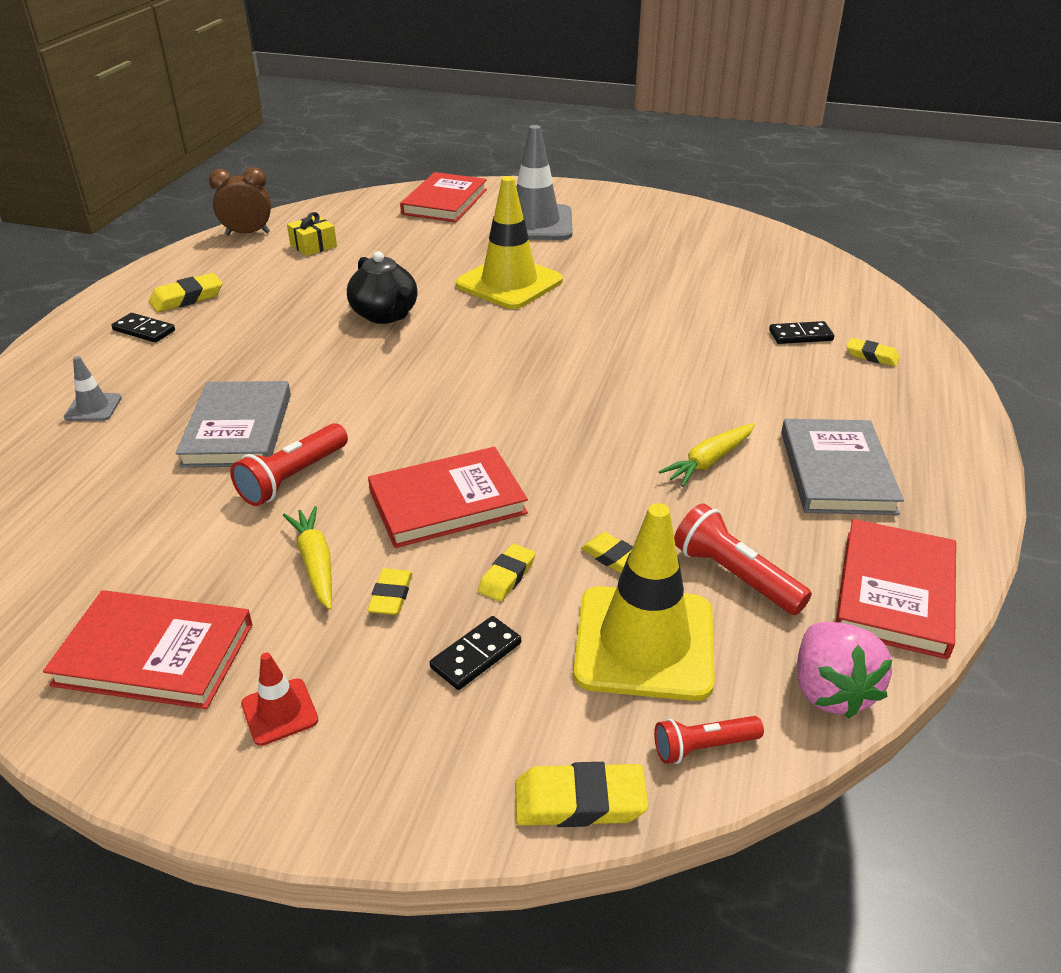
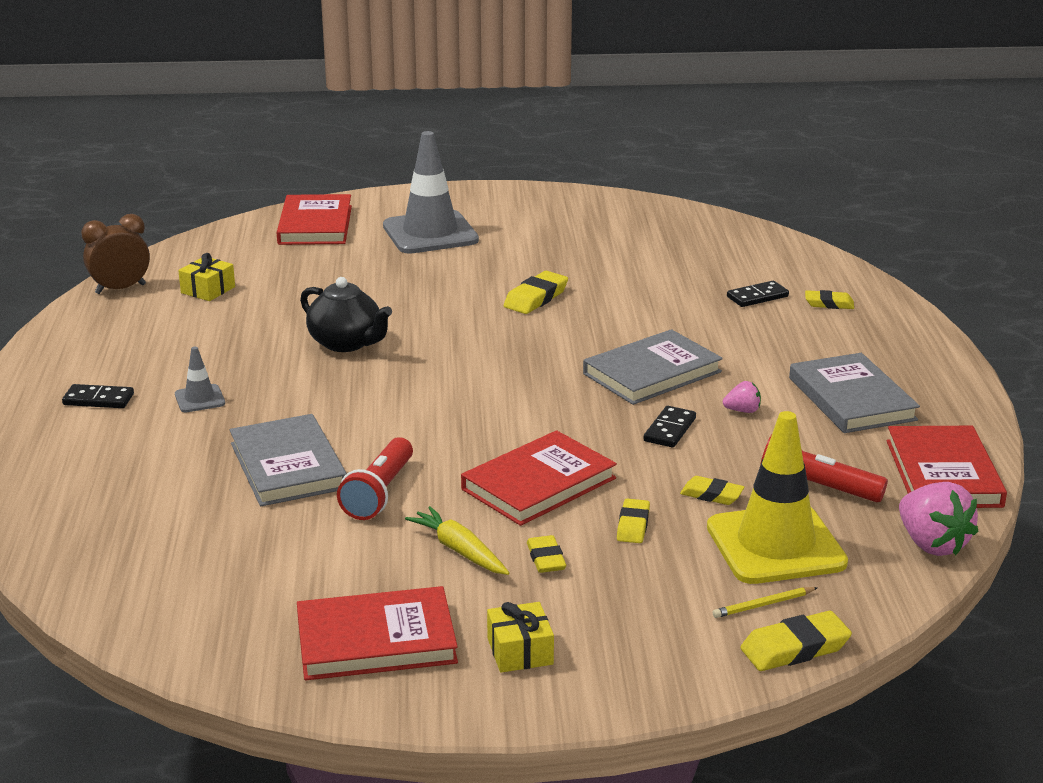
camera: 20 degrees left, 10 degrees down
grey traffic cone [64,356,122,421] -> grey traffic cone moved to [175,347,225,412]
yellow eraser [149,273,223,312] -> yellow eraser moved to [504,271,568,314]
red traffic cone [241,653,318,746] -> yellow gift [487,602,554,673]
black domino [430,616,521,690] -> black domino moved to [644,406,696,448]
yellow traffic cone [456,176,563,309] -> none
red flashlight [654,716,764,764] -> none
yellow carrot [658,423,755,487] -> pink strawberry [723,381,761,413]
none -> grey book [583,329,723,405]
none -> yellow pencil [713,587,817,618]

